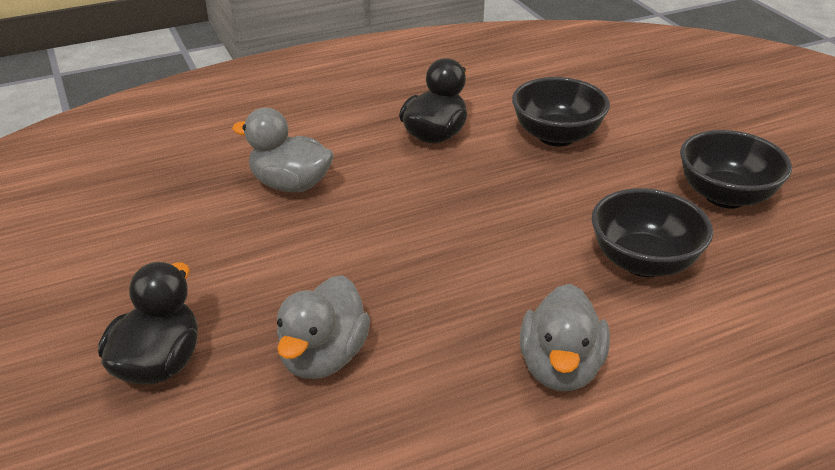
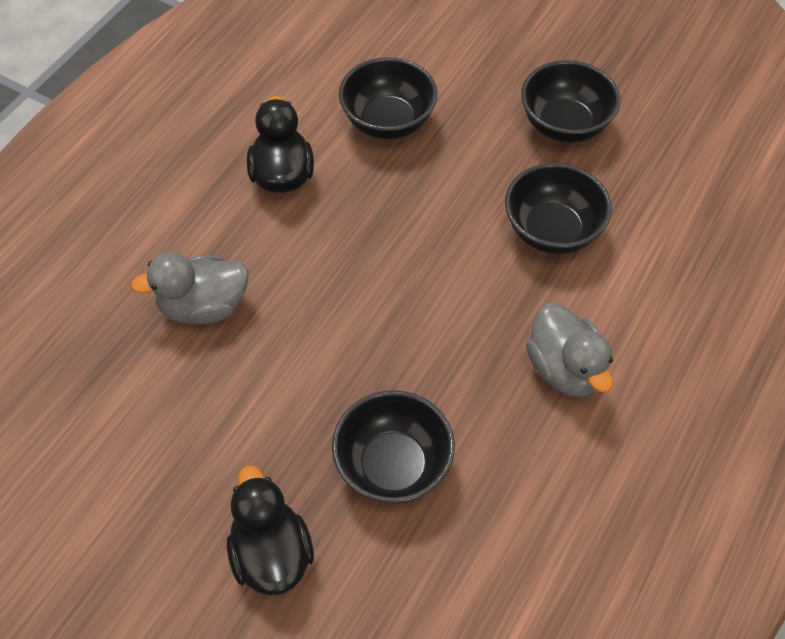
camera: 35 degrees left, 20 degrees up
grey duck [277,275,371,379] -> black bowl [332,390,455,504]

